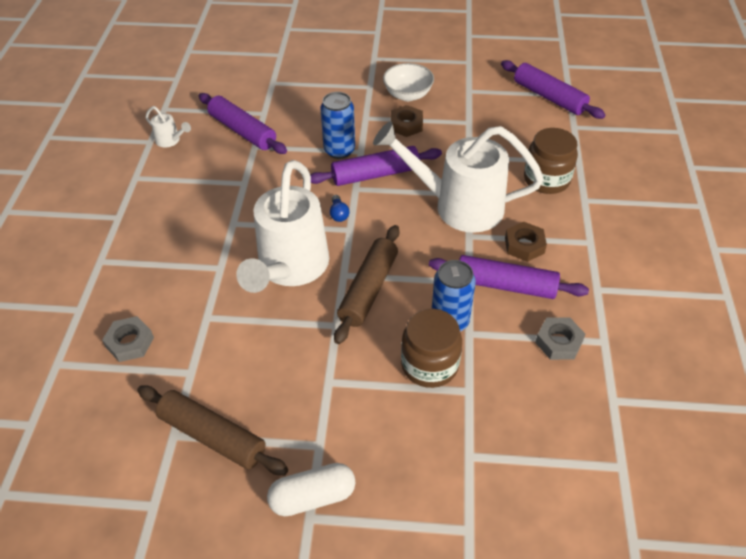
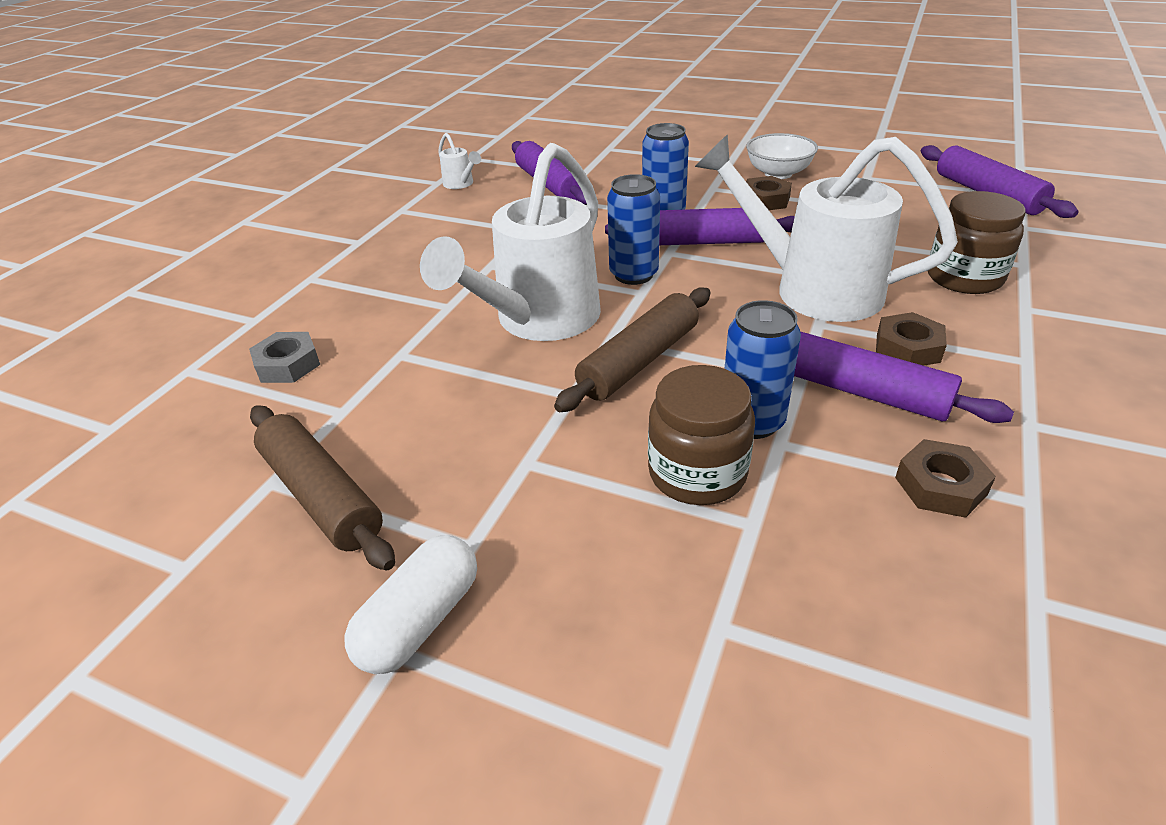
camera: 20 degrees right, 10 degrees down
white capsule [267,463,355,516] -> white capsule turned 60 degrees counterclockwise [344,535,477,674]
blue light bulb [330,195,350,222] -> blue can [607,174,660,285]
grey nut [535,317,586,360] -> brown nut [895,439,996,518]

